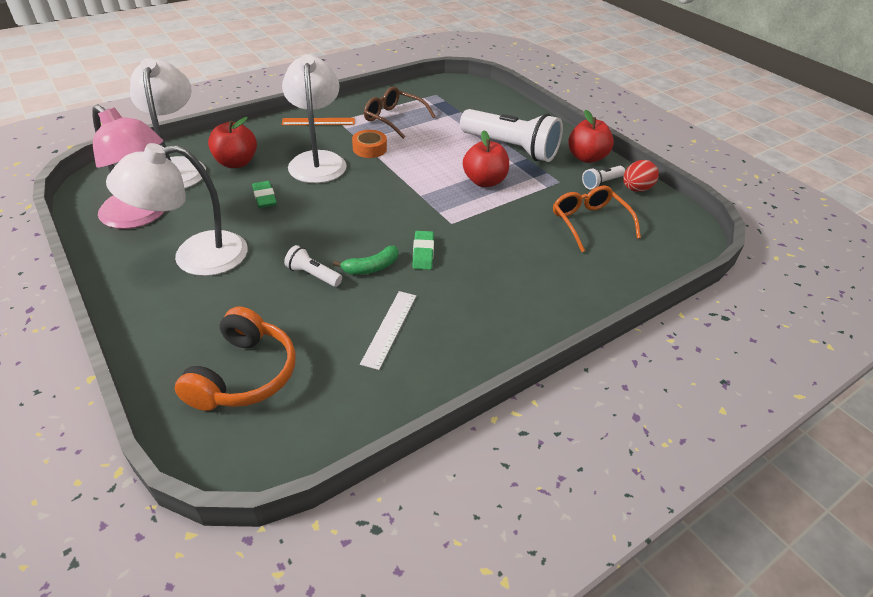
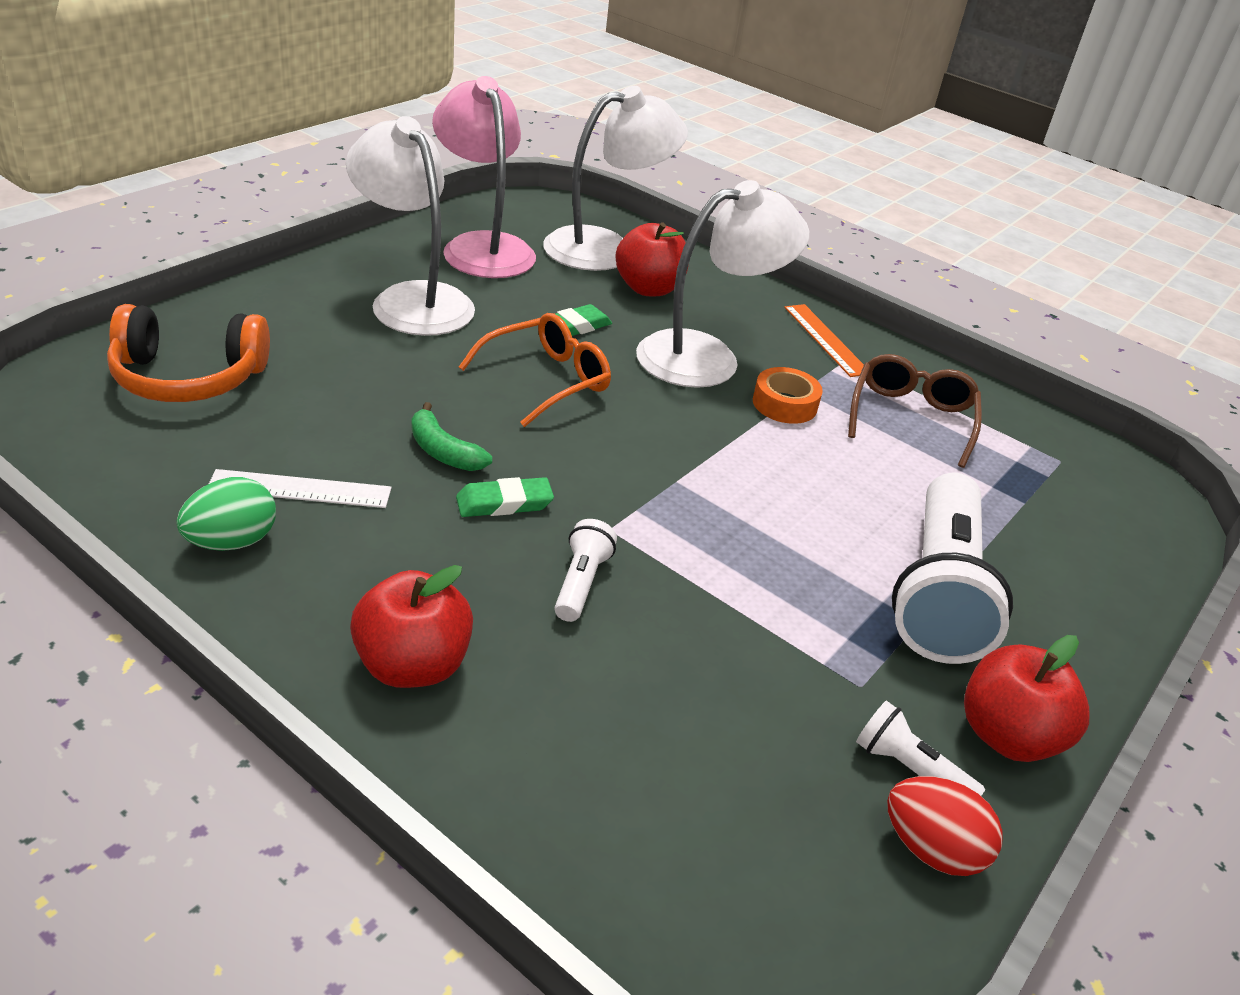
camera: 70 degrees right, 5 degrees down
pink lamp [92,105,165,229] -> pink lamp turned 135 degrees clockwise [432,76,536,278]
white flashlight [284,245,342,287] -> white flashlight moved to [554,519,617,622]
red apple [463,130,509,187] -> red apple moved to [350,565,473,688]
orange glasses [553,186,641,252] -> orange glasses moved to [459,313,611,427]
none -> green egg [177,477,276,551]

